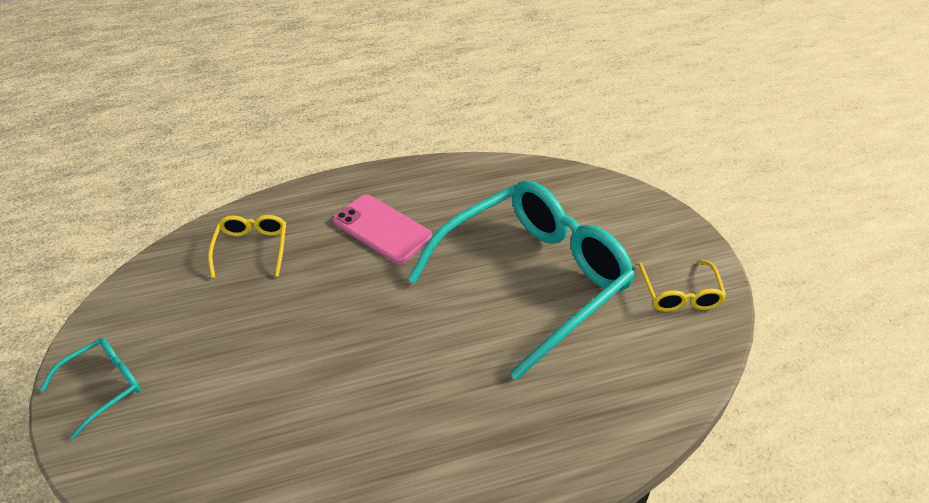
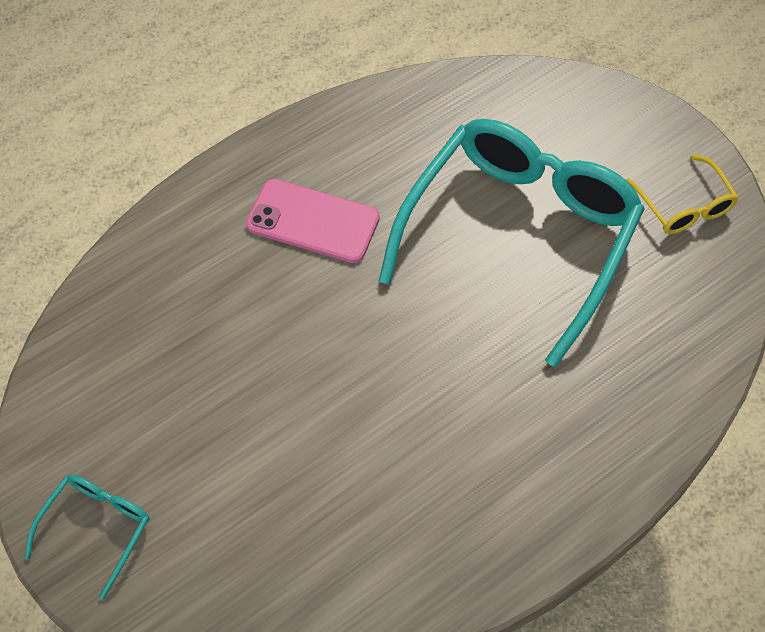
camera: 20 degrees left, 15 degrees up
yellow glasses [208,215,286,278] -> none

